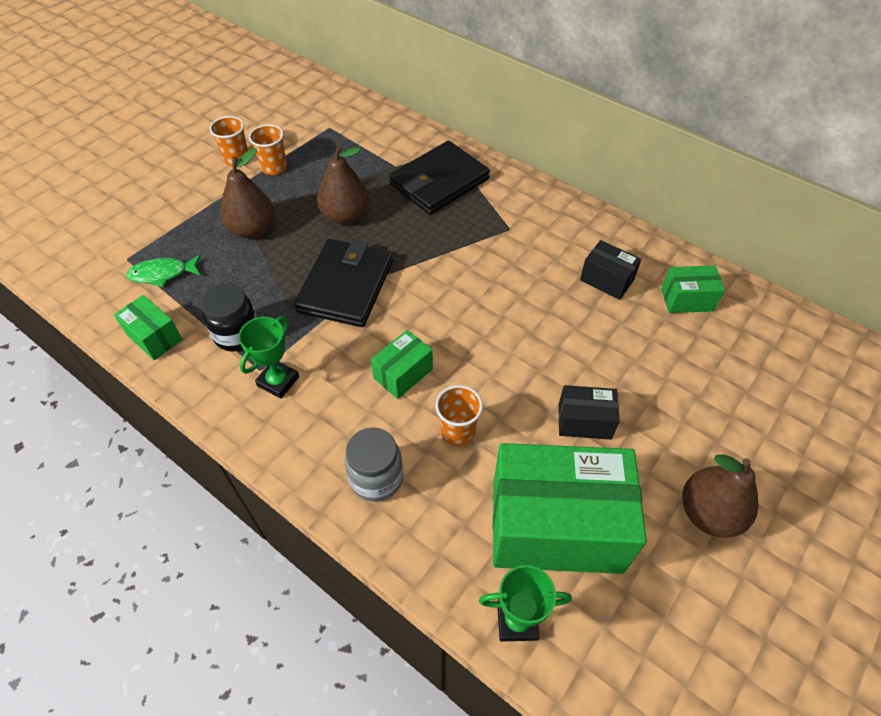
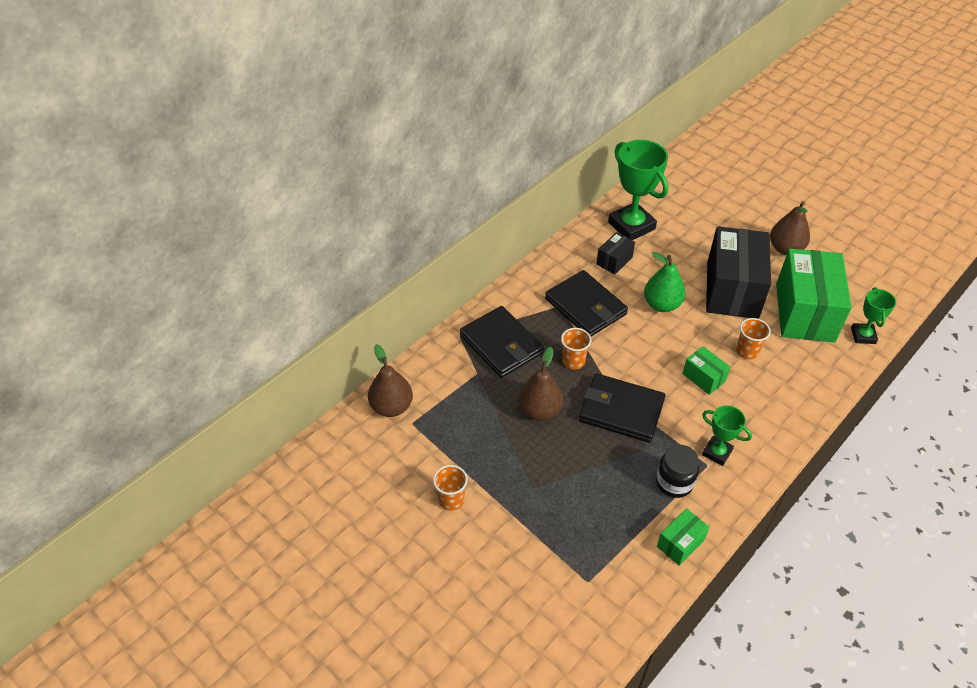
camera: 85 degrees left, 5 degrees down
green fish [126,255,201,287] -> none
brown pear [220,148,275,238] -> brown pear moved to [368,344,413,417]
orange cup [249,124,287,175] -> orange cup moved to [561,328,591,370]
grey jar [345,427,403,502] -> none
black box [558,385,620,440] -> black box [706,226,771,319], size x2.21
green box [661,265,725,313] -> green trophy [608,140,668,240]
none -> black wallet [545,270,628,336]
none -> green pear [644,252,685,312]

